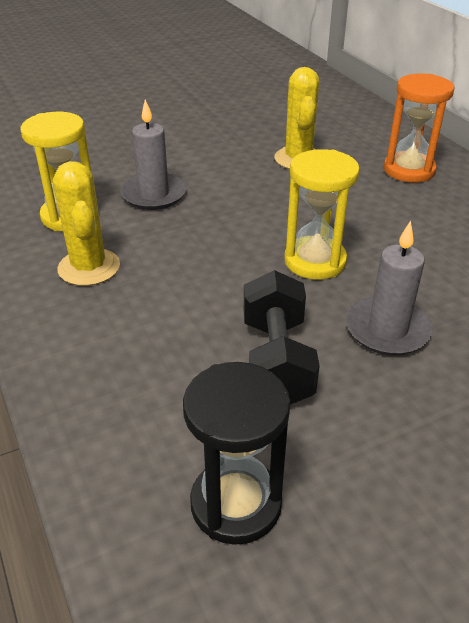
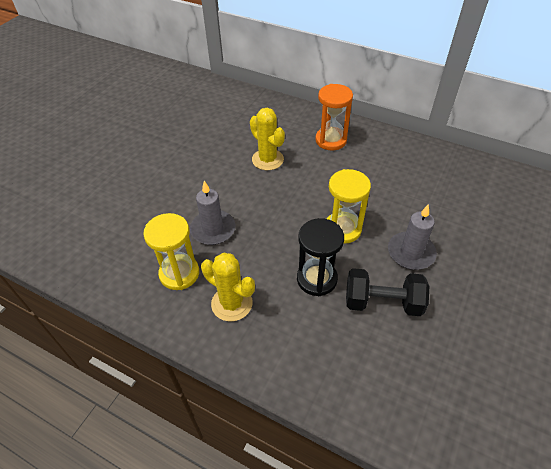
camera: 35 degrees left, 10 degrees up
black hourglass [183,362,290,545] -> black hourglass moved to [297,218,344,296]
black dumbbell [244,270,320,405] -> black dumbbell turned 45 degrees counterclockwise [346,268,429,316]

